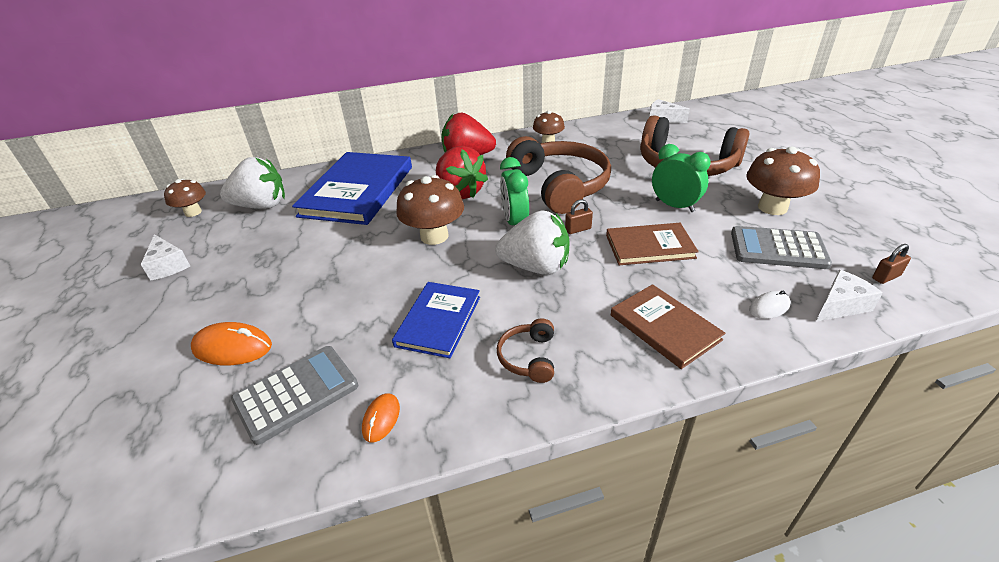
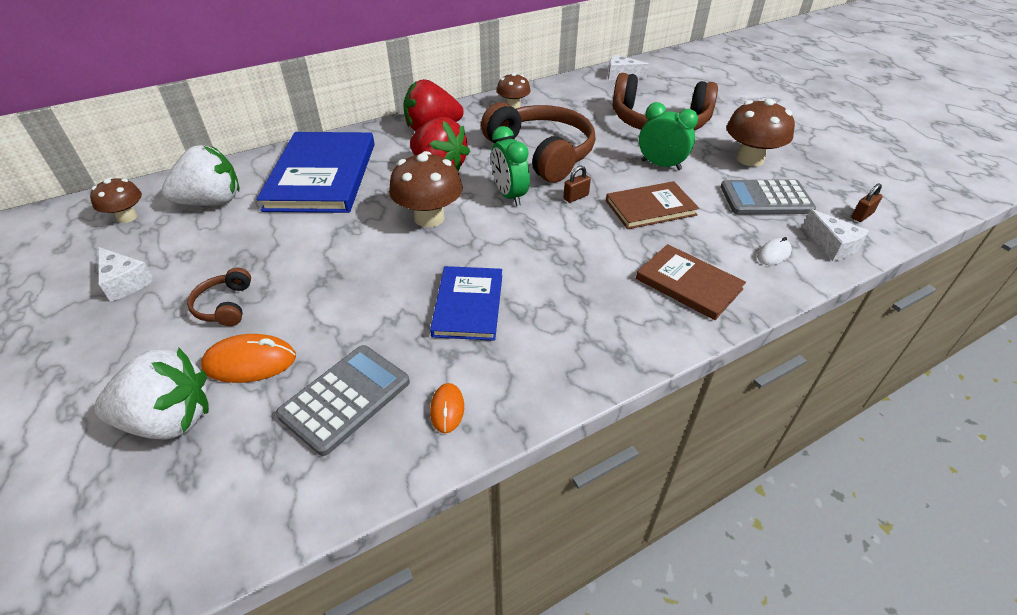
camera: 15 degrees left, 5 degrees up
white strawberry [495,210,570,275] -> white strawberry moved to [94,348,209,440]
brown headphones [497,318,554,383] -> brown headphones moved to [187,268,251,326]
white cheese [816,270,883,322] -> white cheese turned 105 degrees clockwise [802,209,869,261]

